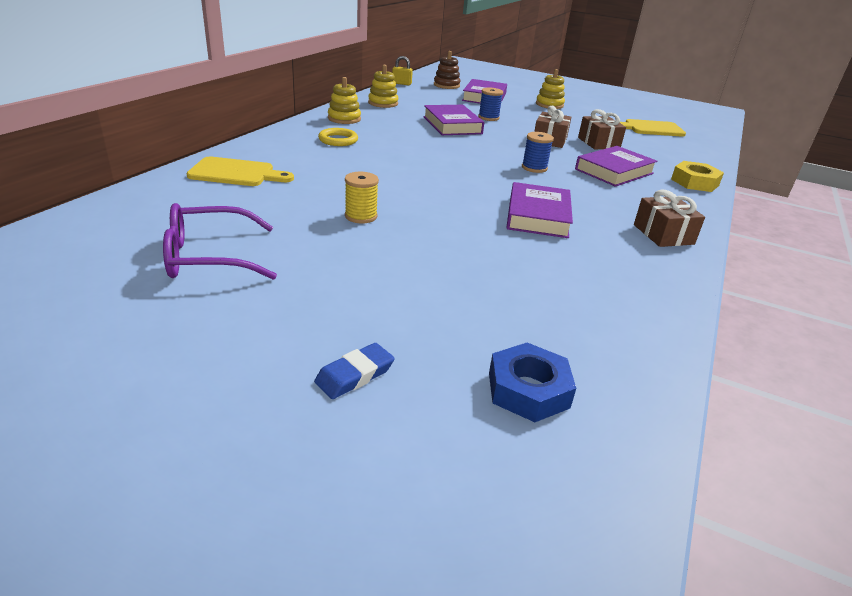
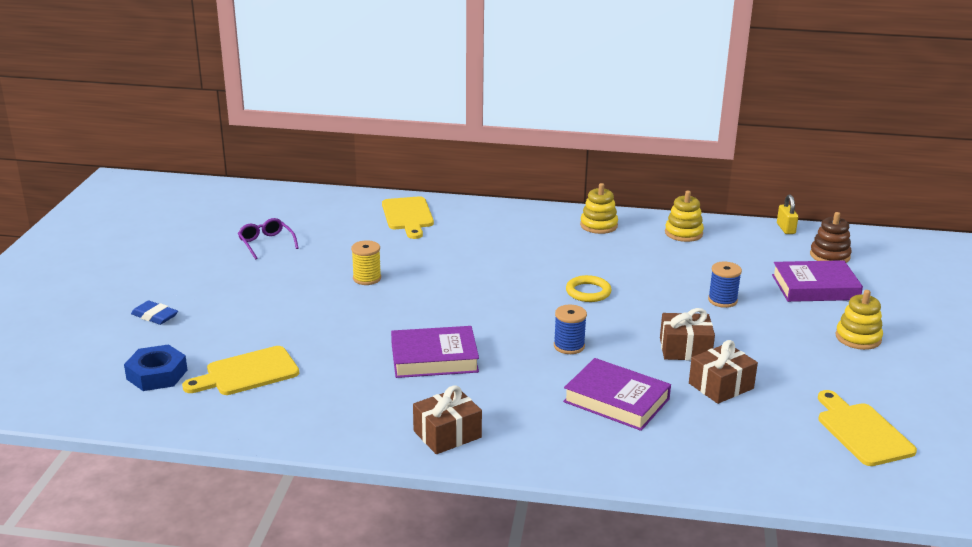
camera: 75 degrees right, 5 degrees down
purple glasses [163,203,277,280] -> purple glasses [238,218,299,260], size x0.63
yellow ring [318,128,358,146] -> yellow ring moved to [566,275,612,302]
purple book [423,105,484,135] -> none
yellow nut [671,161,724,192] -> none
none -> yellow cutting board [182,346,299,395]

